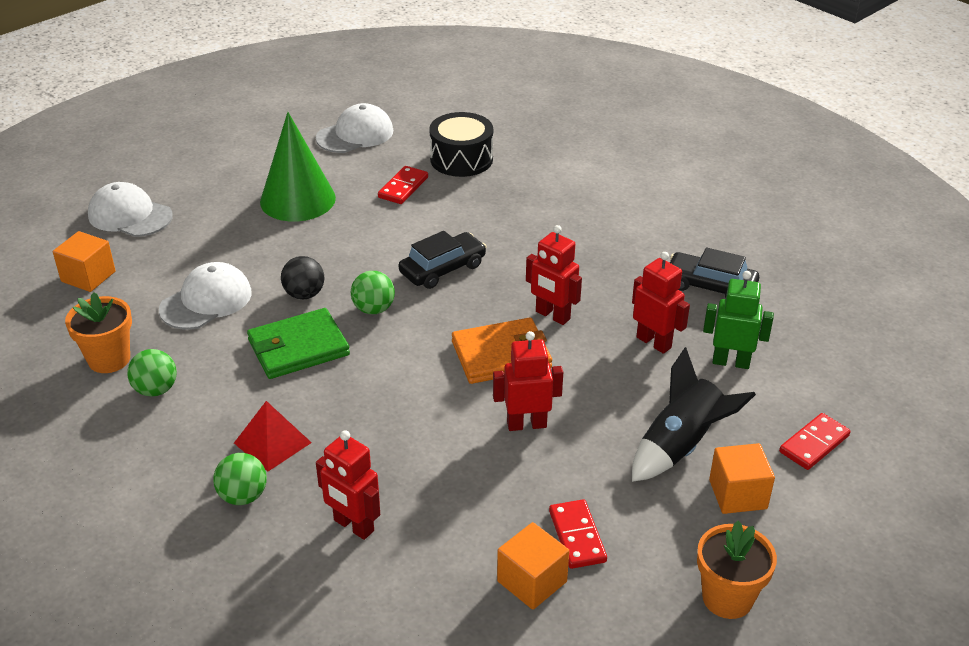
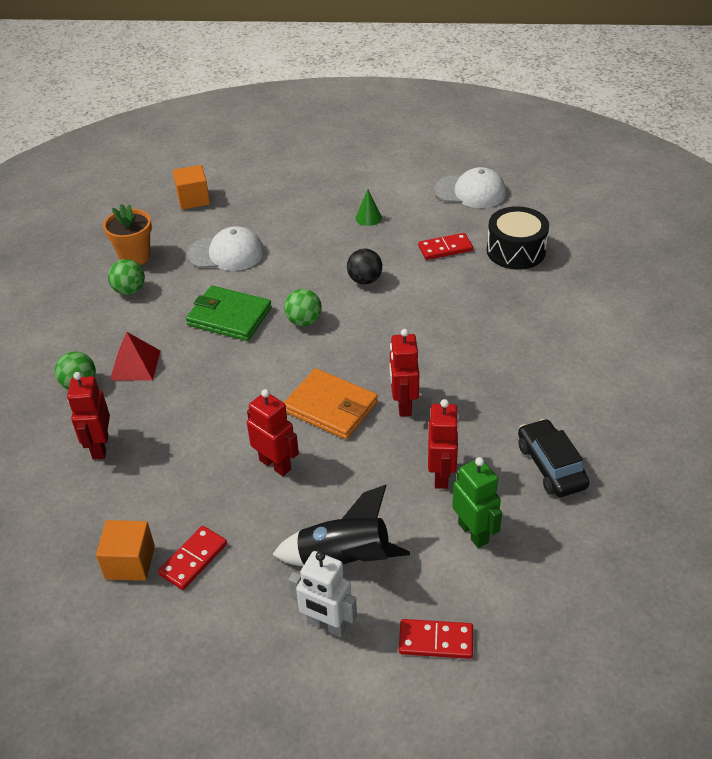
camera: 50 degrees right, 5 degrees up
white cap [88,182,173,237] -> none
green cone [260,112,336,222] -> green cone [356,189,382,226], size x0.41
black ball [281,256,324,299] -> black ball moved to [347,249,382,285]
black car [399,231,487,289] -> none
orange flower pot [697,521,777,619] -> none
orange cube [709,443,775,514] -> white robot [288,551,357,637]

